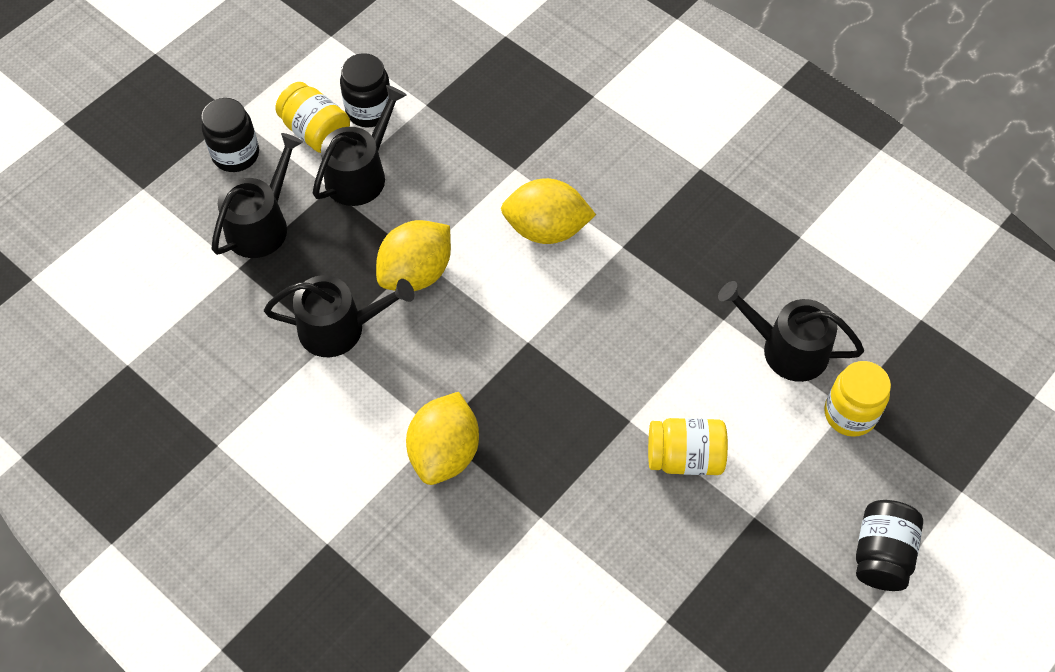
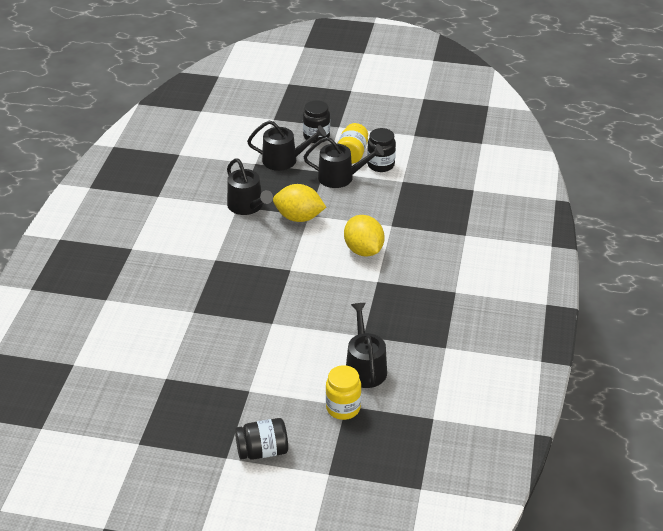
camera: 60 degrees right, 20 degrees down
yellow lemon [406,392,479,485] -> none
yellow jar [648,418,728,475] -> none

